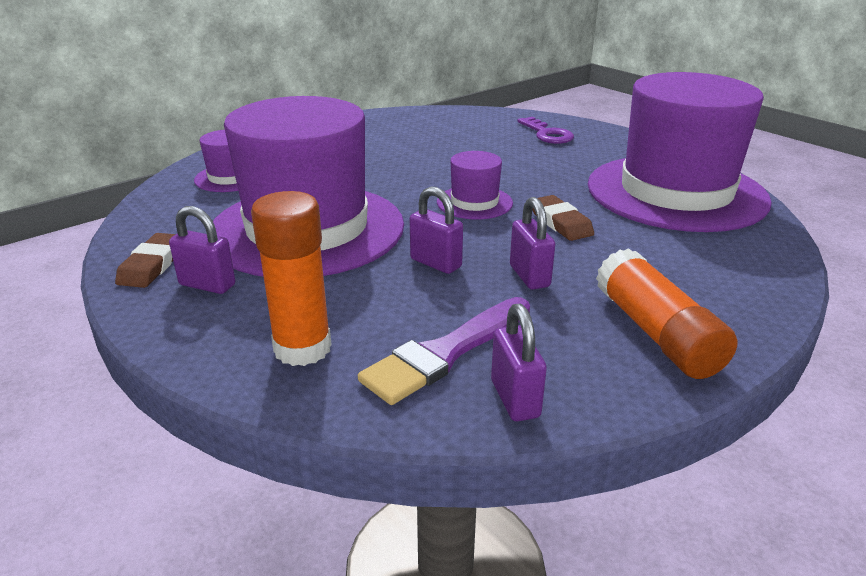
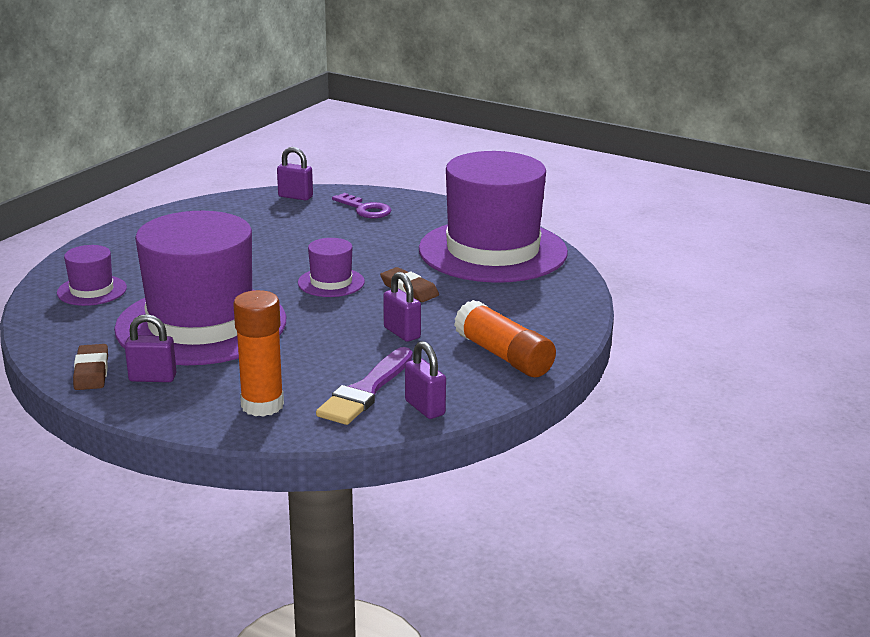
camera: 20 degrees left, 5 degrees down
purple padlock [410,187,463,274] -> purple padlock moved to [277,147,313,201]

